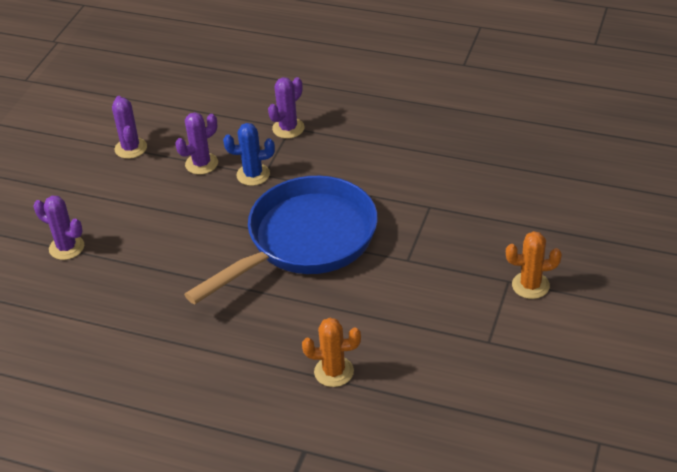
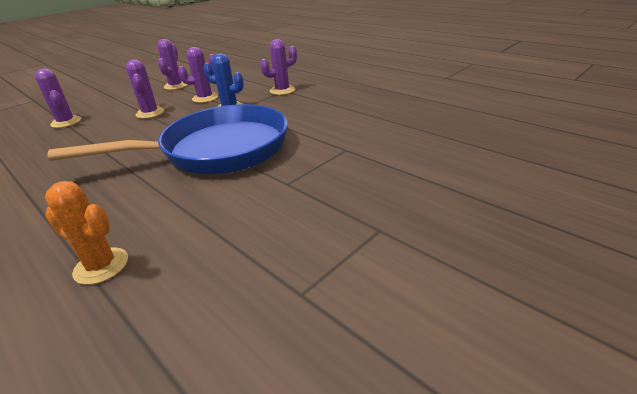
camera: 25 degrees right, 10 degrees down
orange cactus [506,231,562,299] -> none
none -> purple cactus [126,59,164,119]

